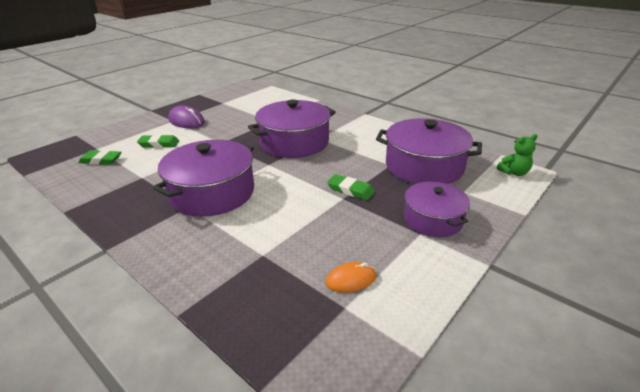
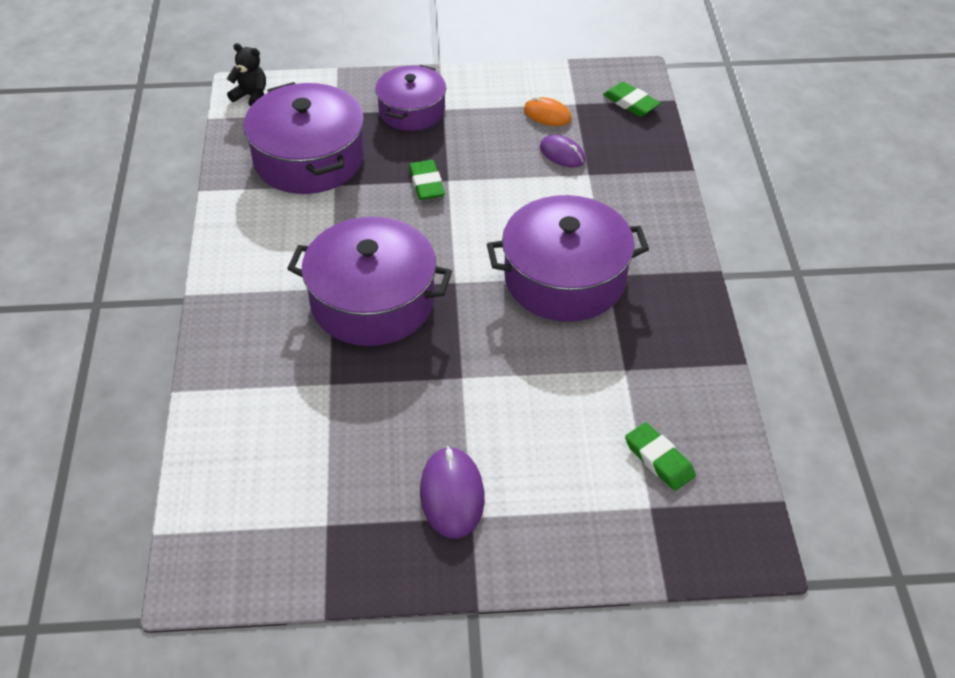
camera: 135 degrees left, 15 degrees up
green eraser [137,135,179,148] -> green eraser moved to [603,81,660,117]
green teddy bear [497,134,537,176] -> black teddy bear [227,43,266,107]
none -> purple mouse [540,135,585,168]

